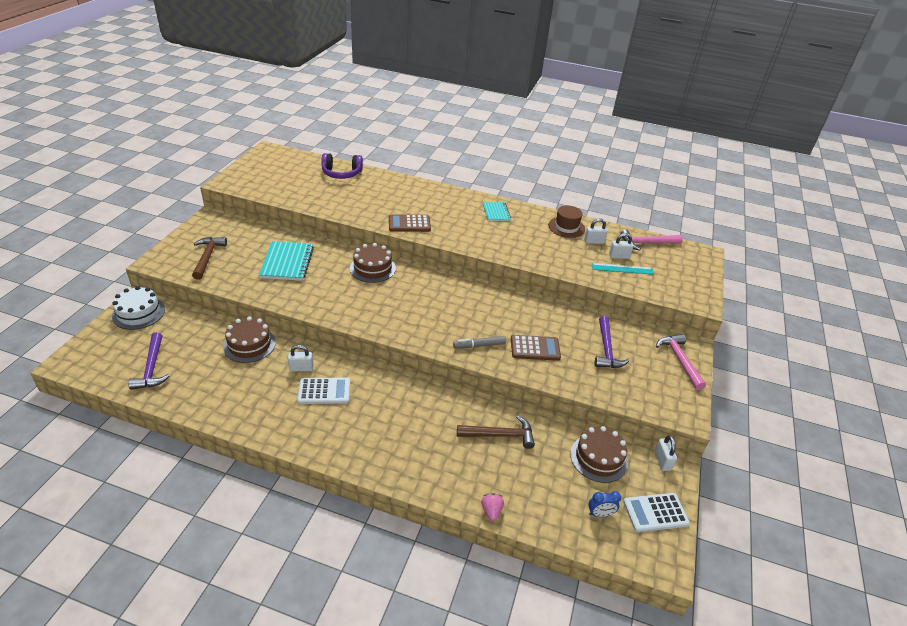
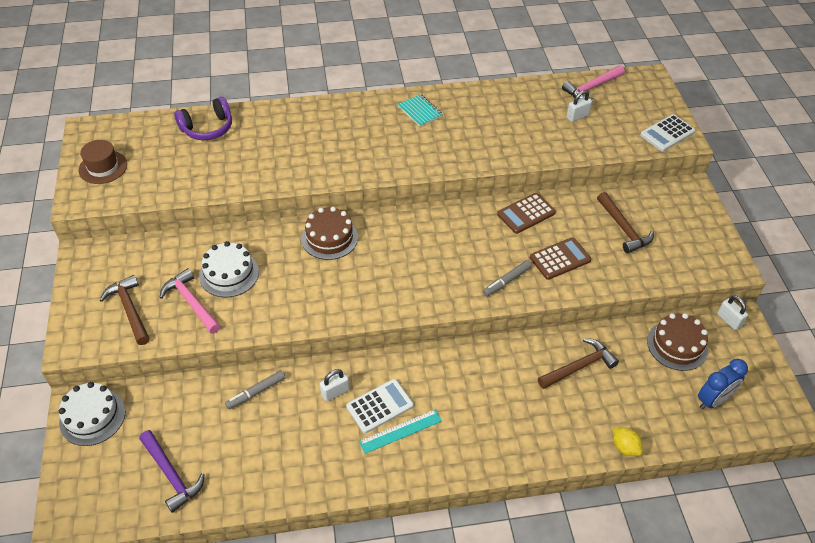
camera: 25 degrees left, 10 degrees up
brown cake [223,316,276,363] -> grey marker [225,370,286,409]
turquoise notebook [259,241,314,281] -> white cake [200,241,259,298]
brown calculator [389,214,431,232] -> brown calculator moved to [497,193,556,234]
pink strawberry [481,493,504,521] -> yellow lemon [613,428,643,456]
brown hat [548,205,585,238] -> brown hat moved to [78,140,127,184]
white padlock [584,218,608,244] -> none
blue clock [588,491,621,517] -> blue clock [698,359,748,410], size x1.60
turquoise ruler [592,263,654,275] -> turquoise ruler moved to [359,409,442,454]
purple hammer [595,316,630,368] -> brown hammer [597,192,654,253]
white calculator [623,493,690,532] -> white calculator moved to [640,114,696,151]
pink hammer [656,334,706,390] -> pink hammer moved to [160,268,221,334]

